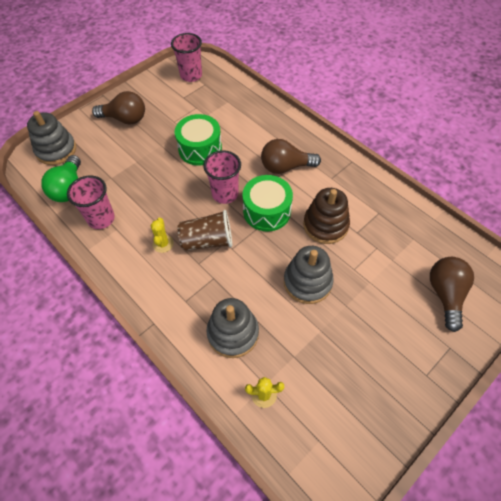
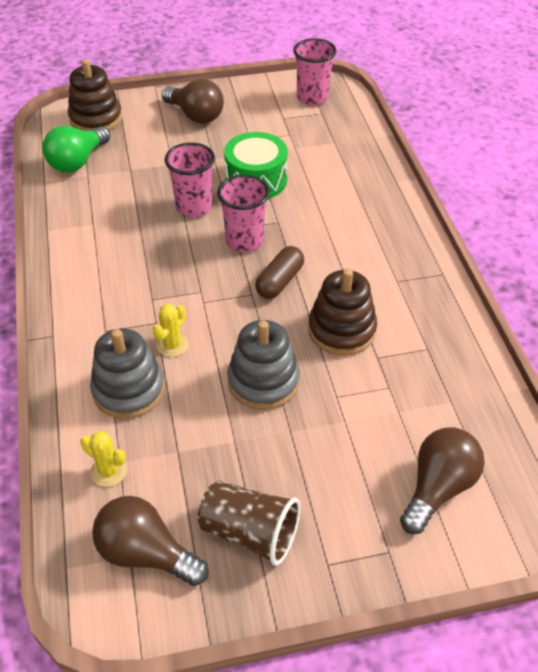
camera: 30 degrees right, 10 degrees down
grey stacking toy [27,111,76,165] -> brown stacking toy [68,59,122,131]
pink cup [67,175,115,229] -> pink cup moved to [165,142,215,217]
yellow cactus [151,218,174,253] -> yellow cactus moved to [153,304,189,357]
brown cup [178,210,232,251] -> brown cup moved to [198,480,301,566]
green drum [242,175,293,232] -> brown capsule [255,246,304,299]
brown light bulb [261,139,321,174] -> brown light bulb moved to [92,496,209,586]

